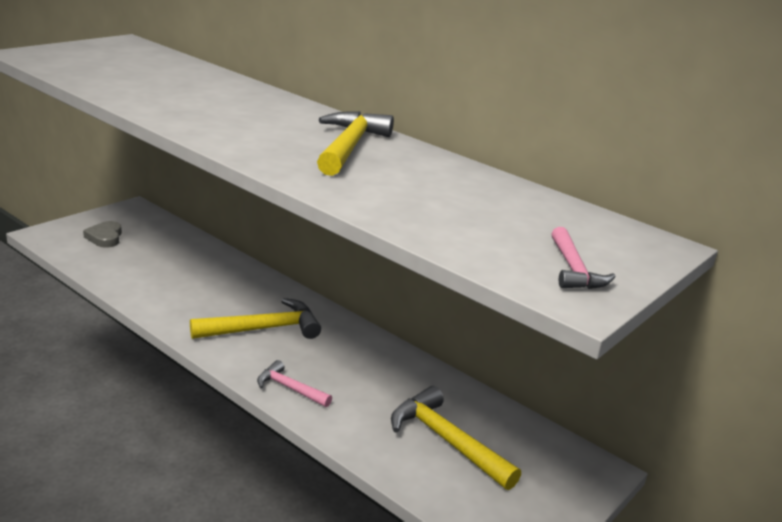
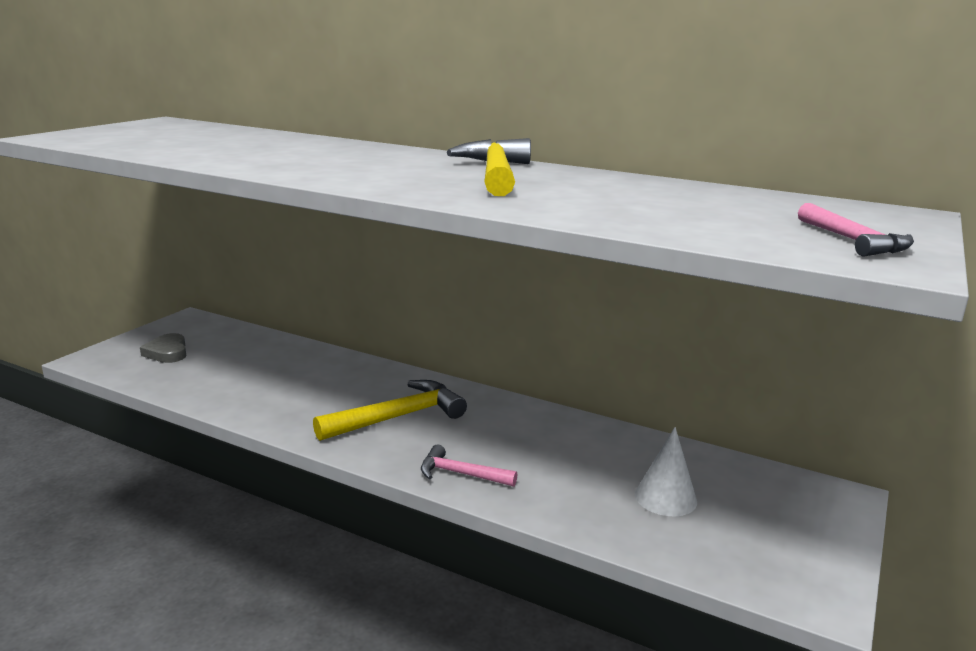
camera: 10 degrees left, 5 degrees down
yellow hammer [391,386,521,490] -> white cone [635,427,697,516]

